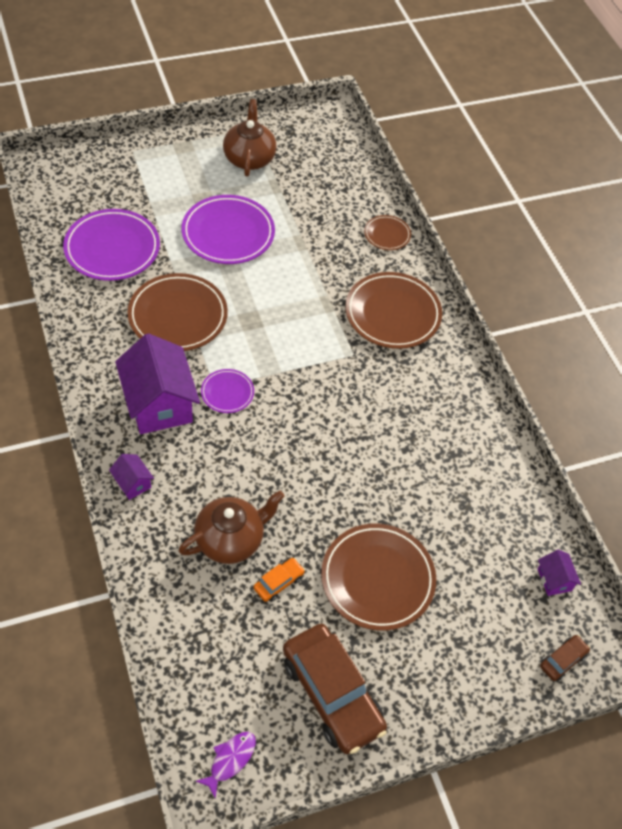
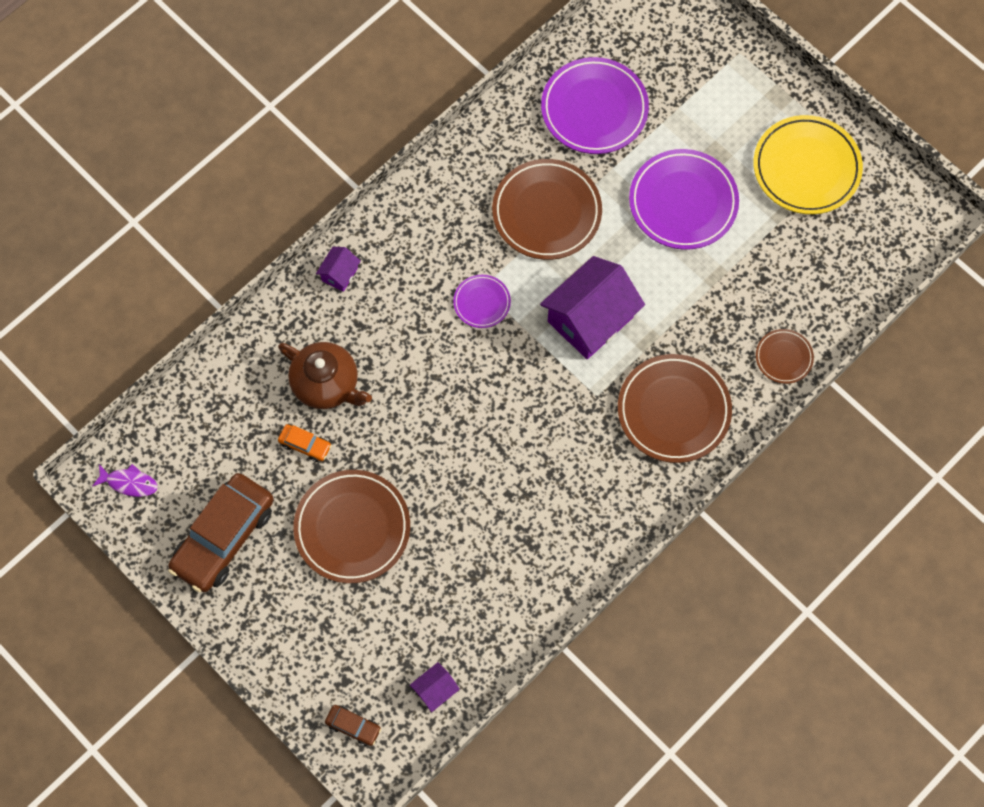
camera: 70 degrees right, 15 degrees up
purple house [115,333,200,434] -> purple house moved to [540,256,645,359]
brown teapot [223,99,277,177] -> yellow plate [753,115,863,214]

